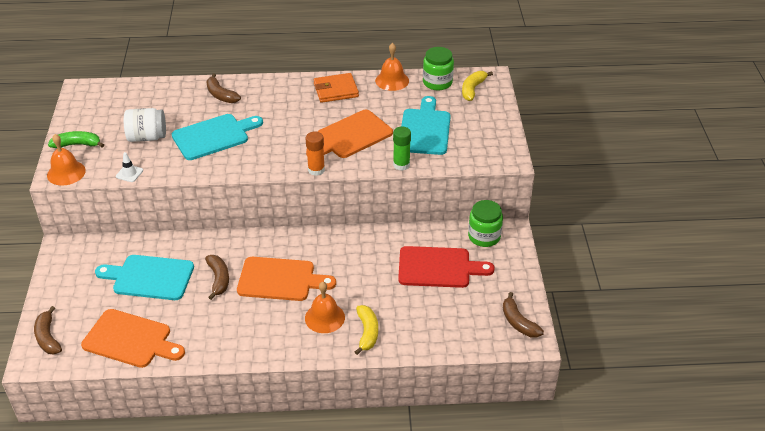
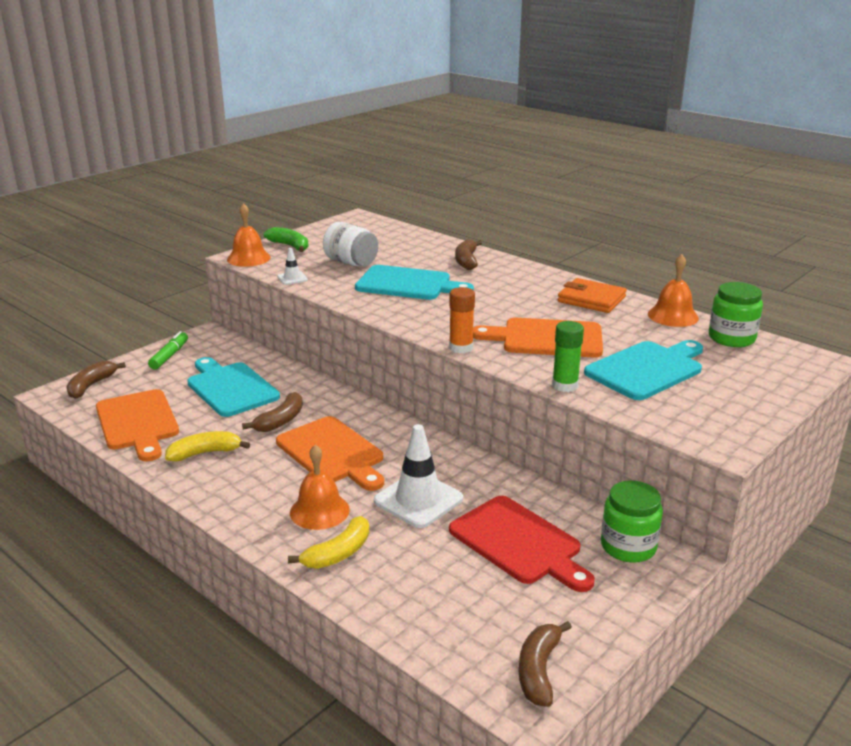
camera: 45 degrees right, 15 degrees down
yellow banana [462,71,493,101] -> yellow banana moved to [165,431,250,462]
none -> green marker [148,331,188,370]
none -> white traffic cone [374,424,463,528]

